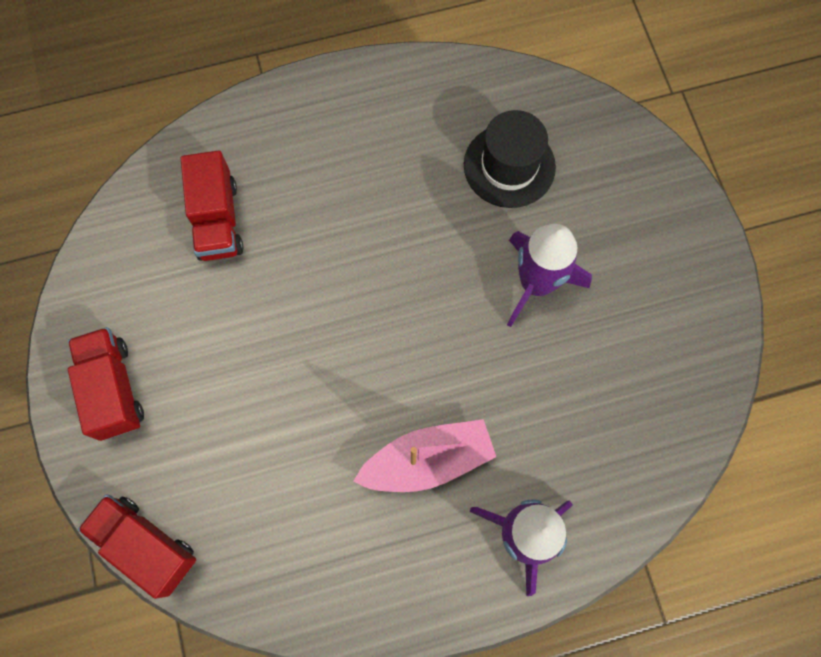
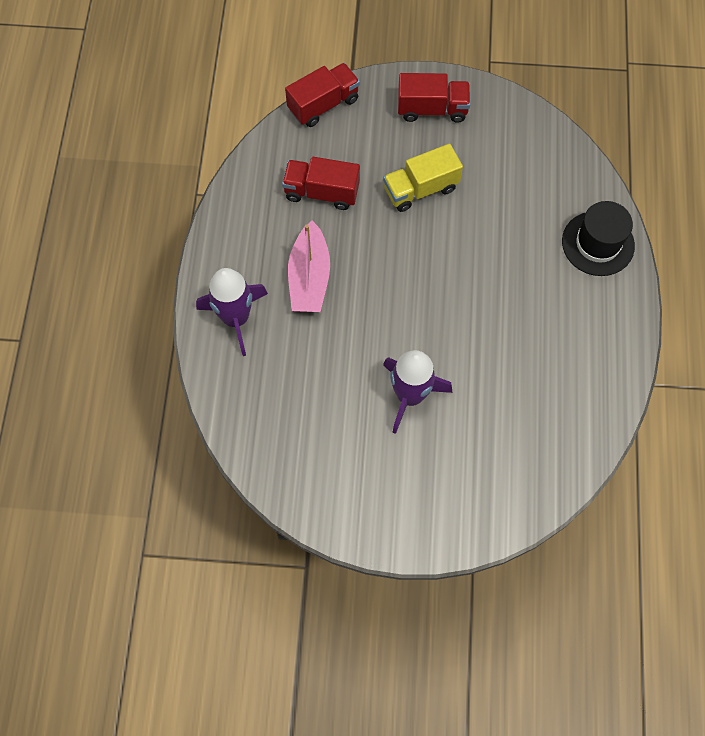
camera: 110 degrees right, 5 degrees down
red truck [181,150,243,261] -> red truck moved to [282,157,360,210]
black hat [464,110,556,208] -> black hat moved to [562,201,635,276]
none -> yellow truck [383,144,463,212]

